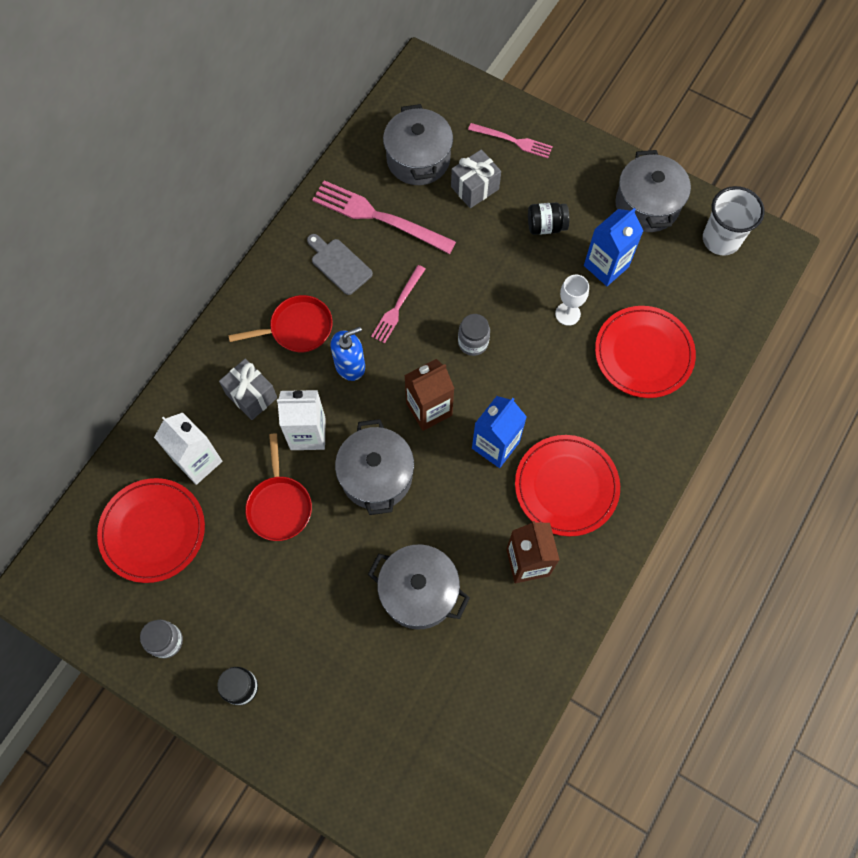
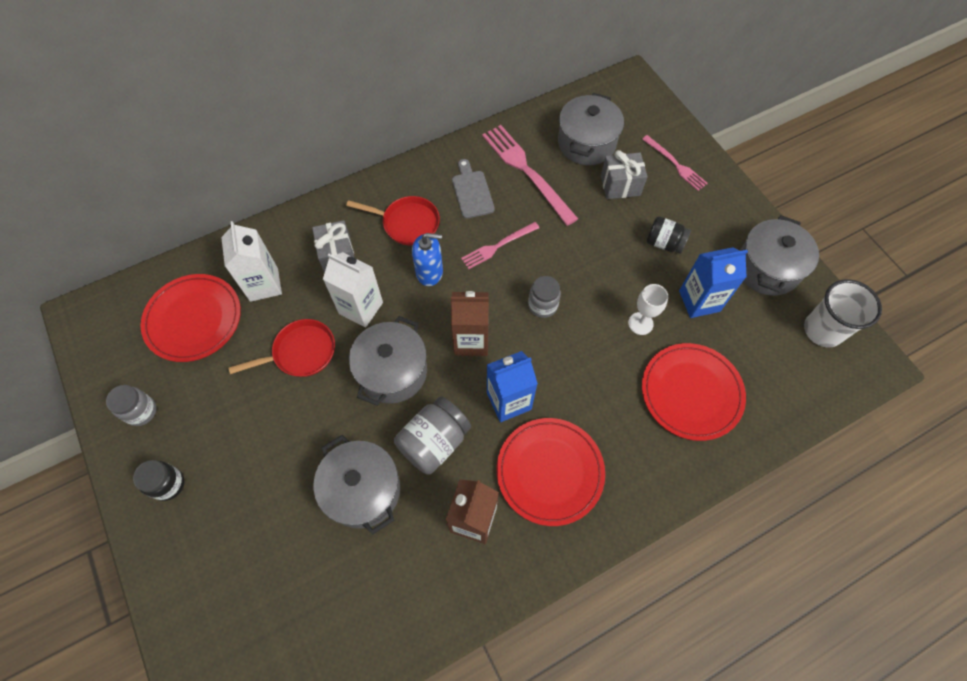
camera: 30 degrees right, 5 degrees down
red pan [245,433,312,541] -> red pan turned 135 degrees counterclockwise [229,319,335,377]
none -> grey jar [394,396,471,475]

